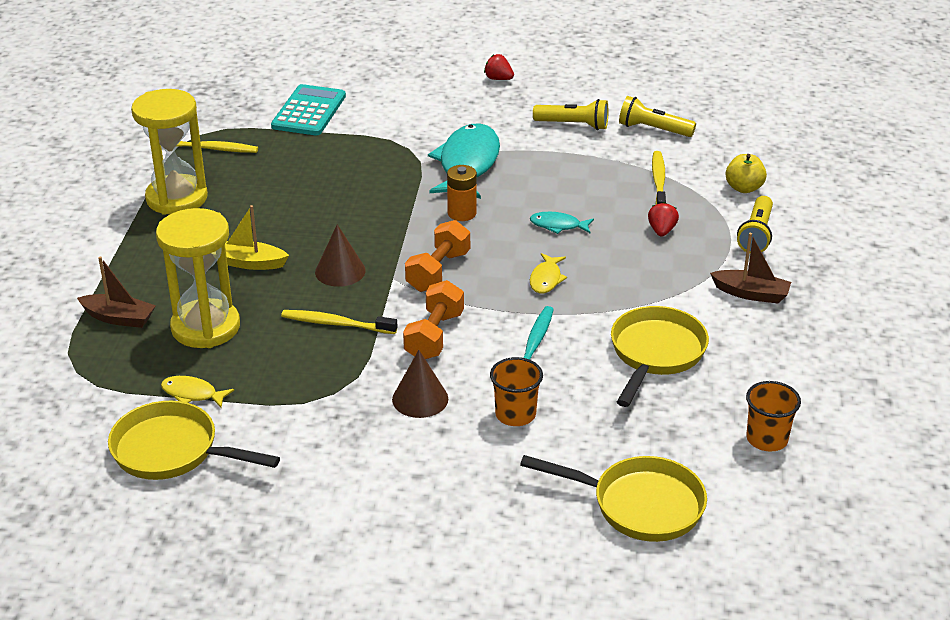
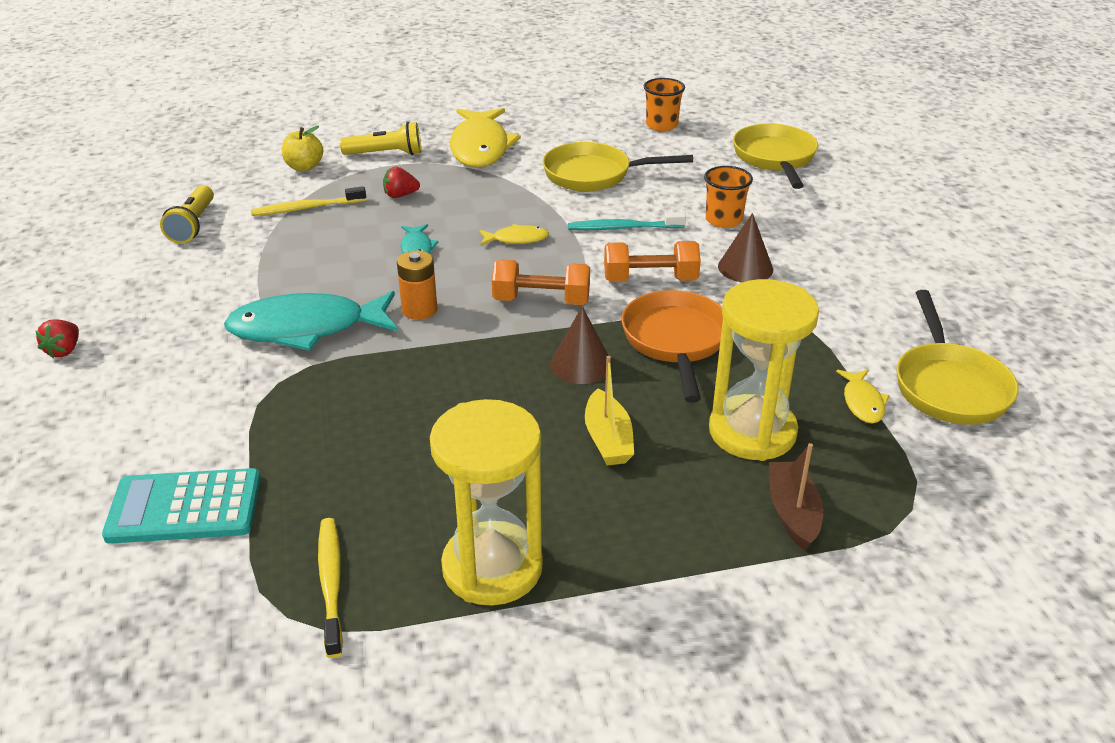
camera: 110 degrees left, 0 degrees up
yellow toothbrush [281,310,398,334] -> orange pan [621,290,723,403]
yellow flashlight [533,99,608,130] -> none
brown boat [710,233,791,303] -> yellow fish [450,108,521,167]

